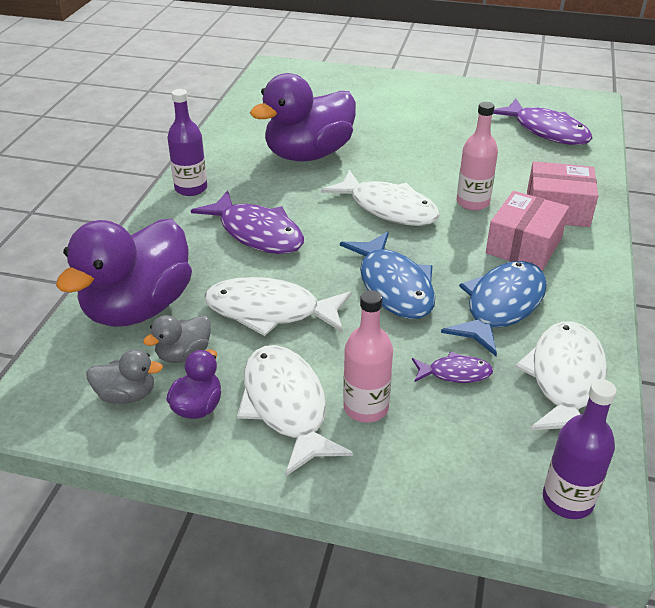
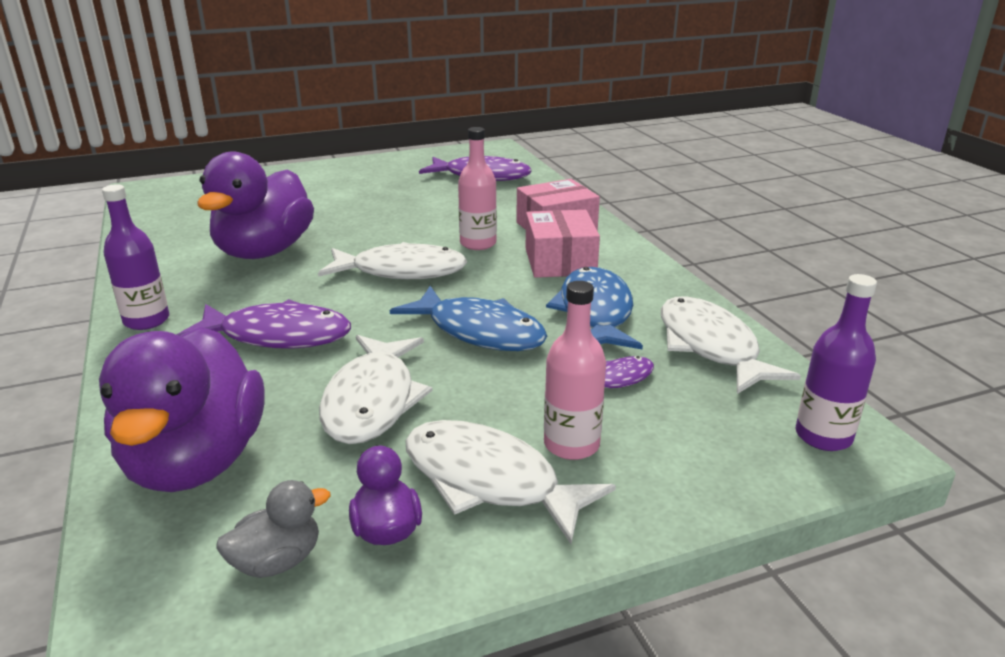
camera: 35 degrees left, 10 degrees down
grey duck [143,315,211,363] -> none
white fish [205,277,352,336] -> white fish turned 60 degrees counterclockwise [319,335,432,444]

